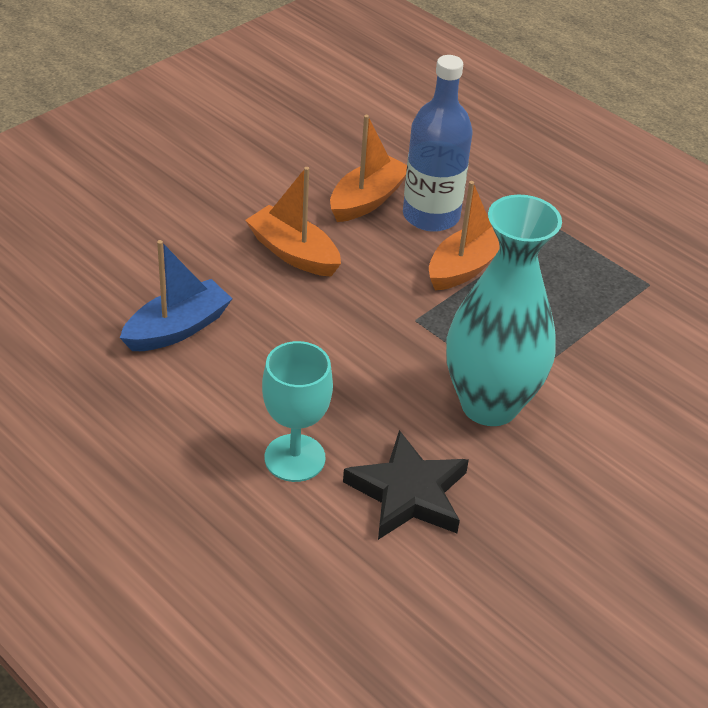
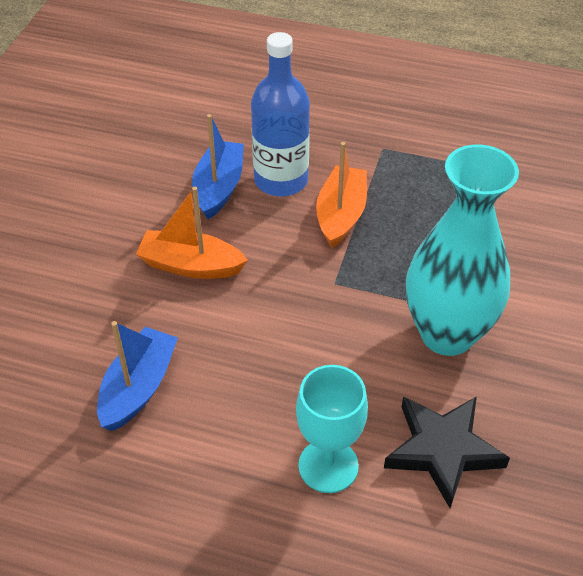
camera: 25 degrees left, 5 degrees up
orange boat [330,115,407,222] -> blue boat [192,114,244,219]

